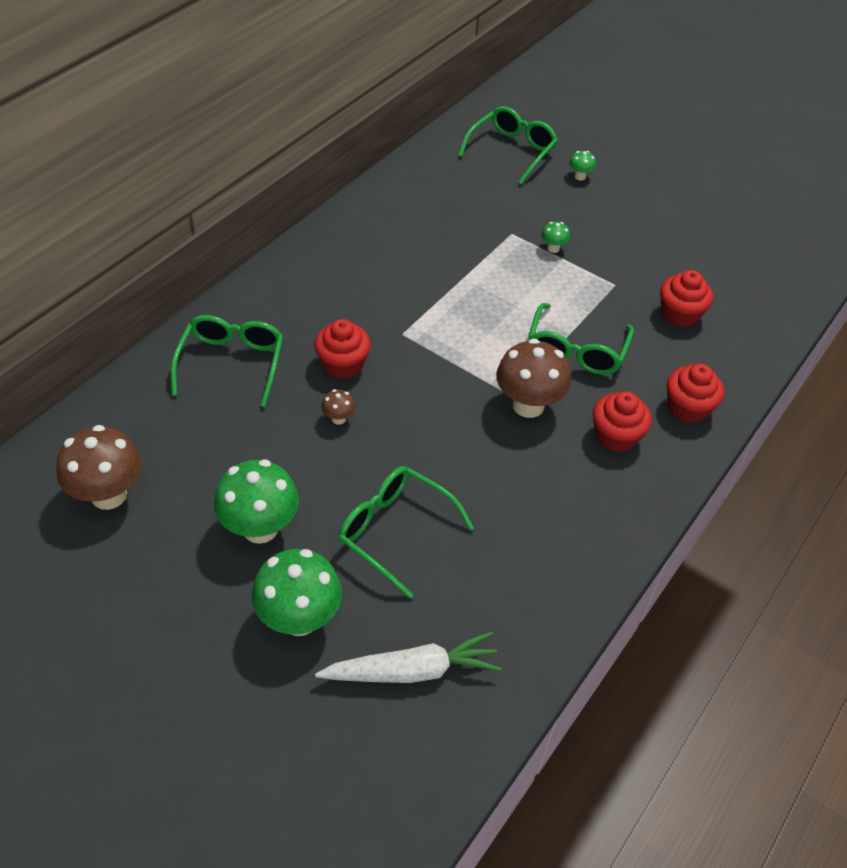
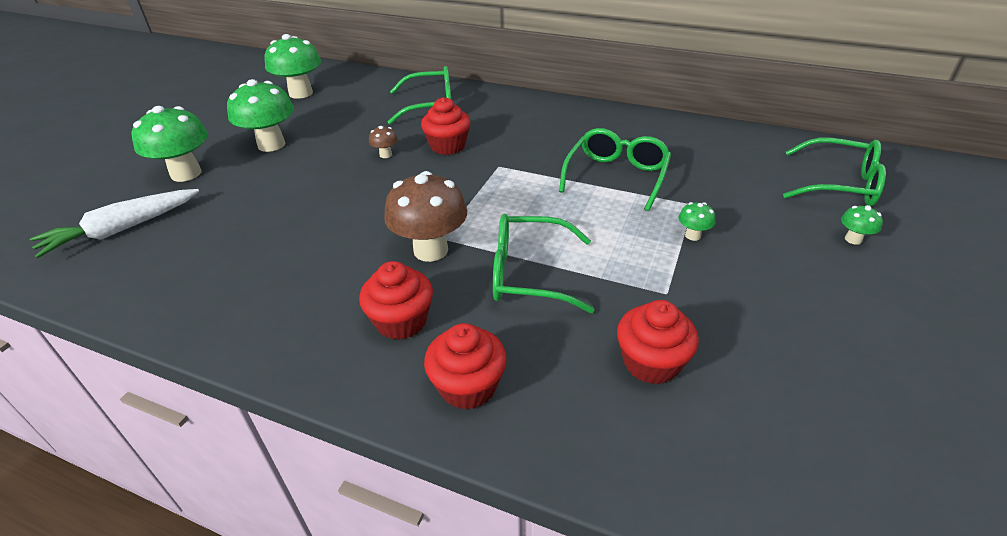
camera: 80 degrees right, 10 degrees down
brown mushroom [56,425,142,510] -> green mushroom [264,34,321,99]
white carrot [315,631,501,683] -> white carrot turned 75 degrees clockwise [30,189,199,258]
green glasses [338,466,474,599] -> green glasses moved to [559,128,671,211]

